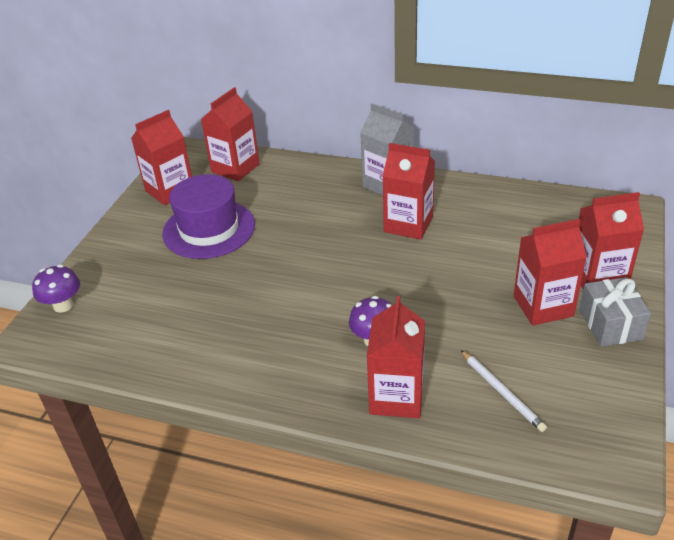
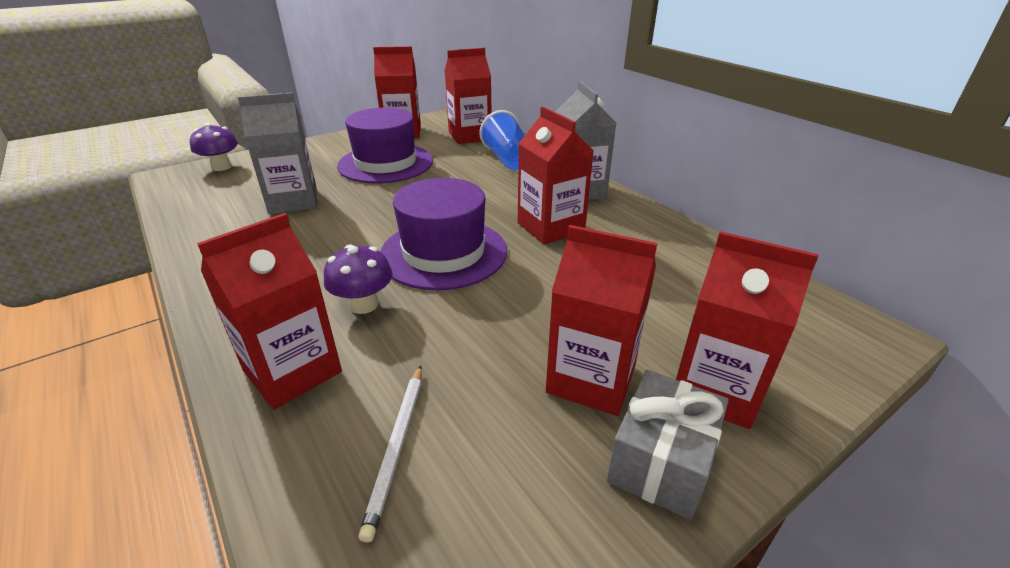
camera: 35 degrees right, 5 degrees down
none -> grey carton [238,93,317,214]
none -> purple hat [380,178,507,290]
none -> blue cup [480,110,525,170]

